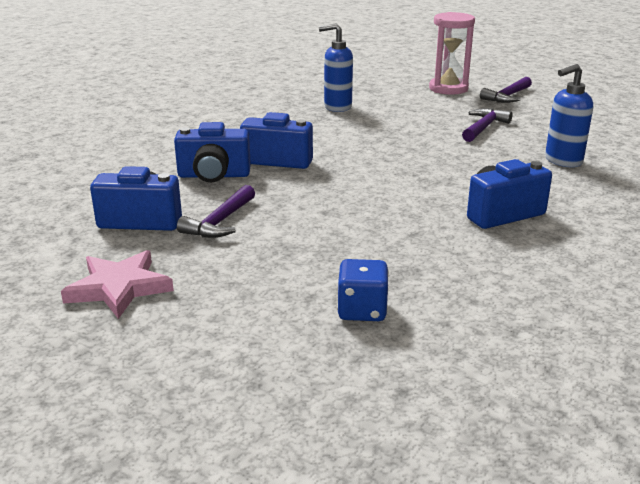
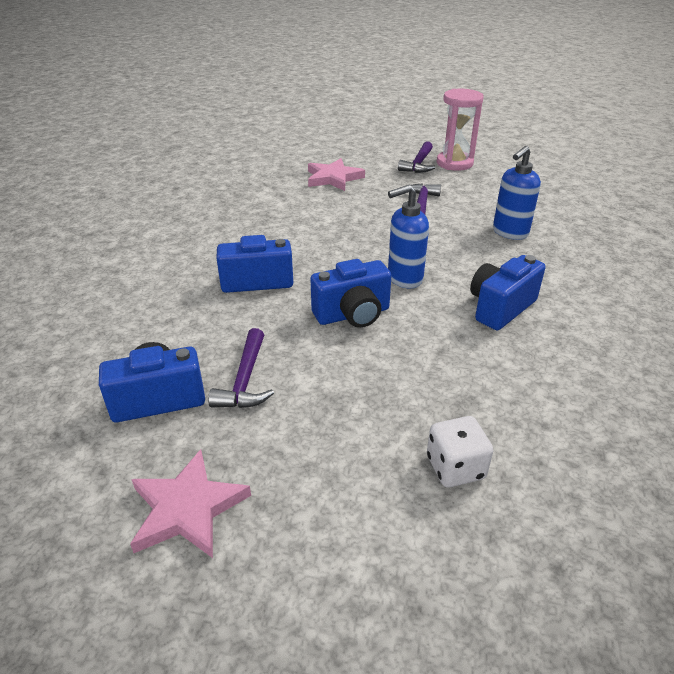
camera: 20 degrees left, 10 degrees up
blue camera [174,122,251,182] -> blue camera moved to [310,259,391,328]
blue soap dispenser [319,23,353,112] -> blue soap dispenser moved to [388,184,429,288]
blue dice [337,259,389,321] -> white dice [427,416,493,487]
pink hourglass [429,12,475,95] -> pink hourglass moved to [437,89,484,171]
none -> pink star [308,158,365,191]

